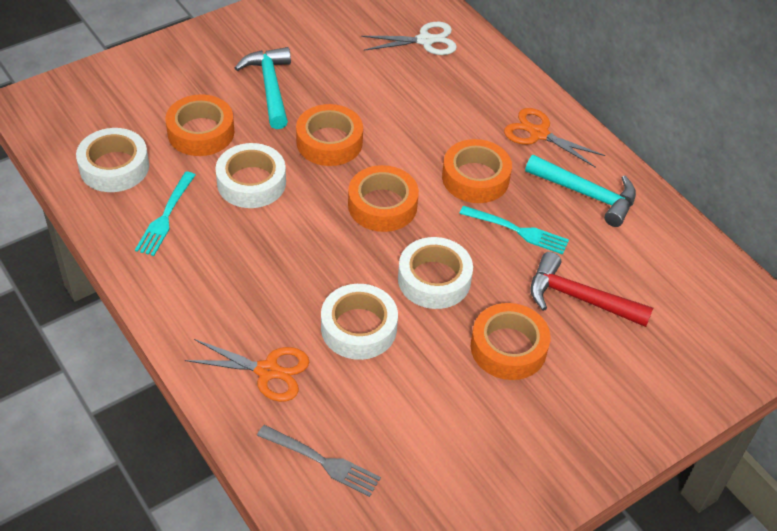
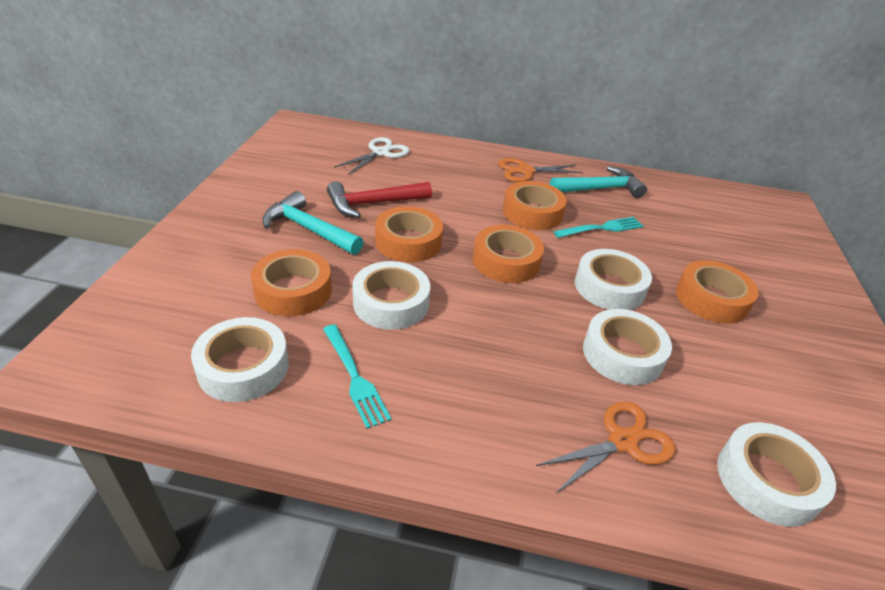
camera: 45 degrees left, 10 degrees down
grey fork [257,425,381,497] -> white tape [717,422,836,527]
red hammer [530,252,653,327] -> red hammer moved to [327,181,432,218]

